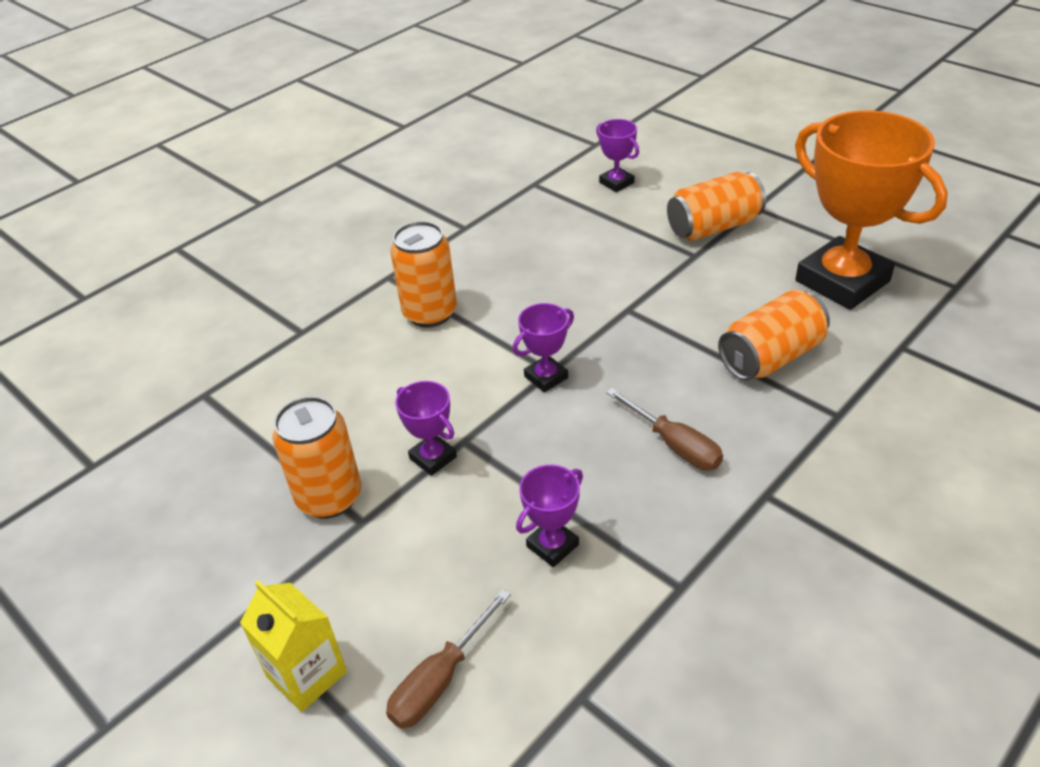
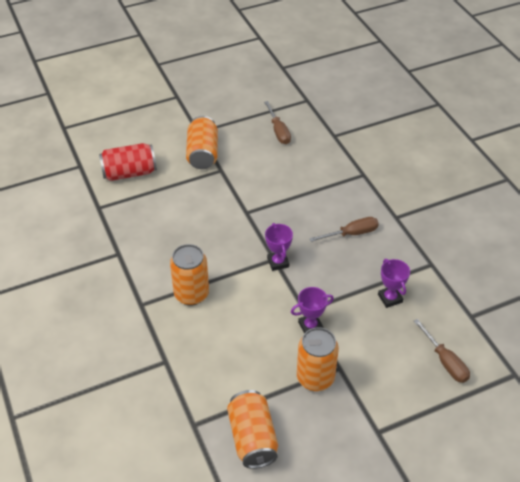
camera: 70 degrees left, 5 degrees up
yellow carton [240,580,347,712] -> none
purple trophy [596,119,639,192] -> red can [99,143,157,181]
orange can [718,290,830,381] -> orange can moved to [227,390,278,469]
orange trophy [795,110,948,310] -> brown screwdriver [264,101,291,144]

